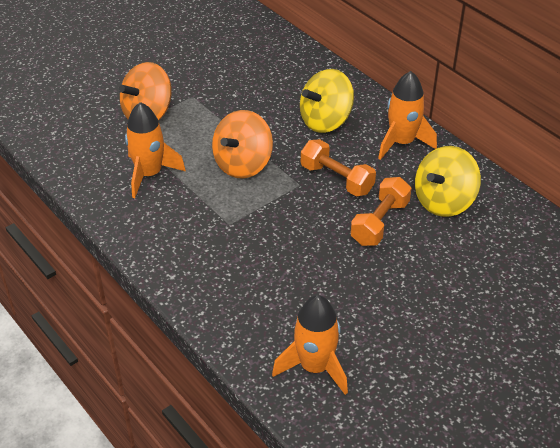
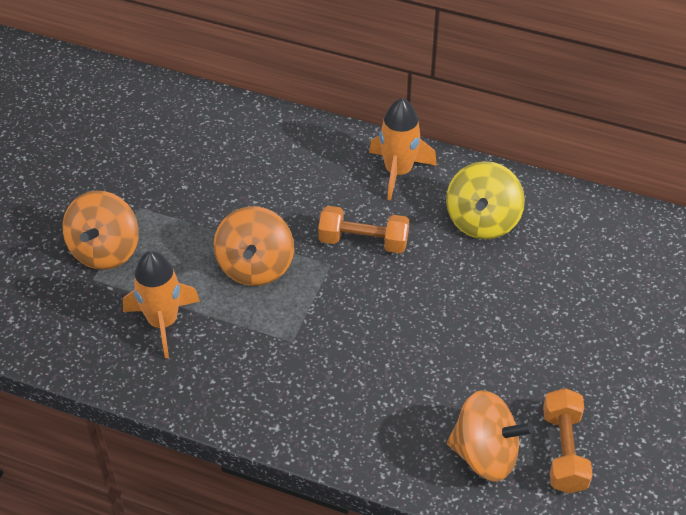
camera: 30 degrees left, 5 degrees up
orange rocket [272,295,348,395] -> orange spinning top [447,390,534,481]
yellow spinning top [300,69,354,133] -> none
orange dumbbell [350,177,412,246] -> orange dumbbell moved to [543,388,593,494]

